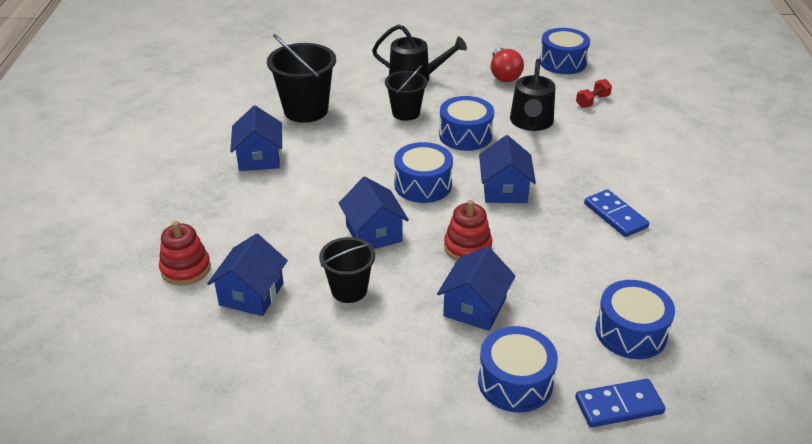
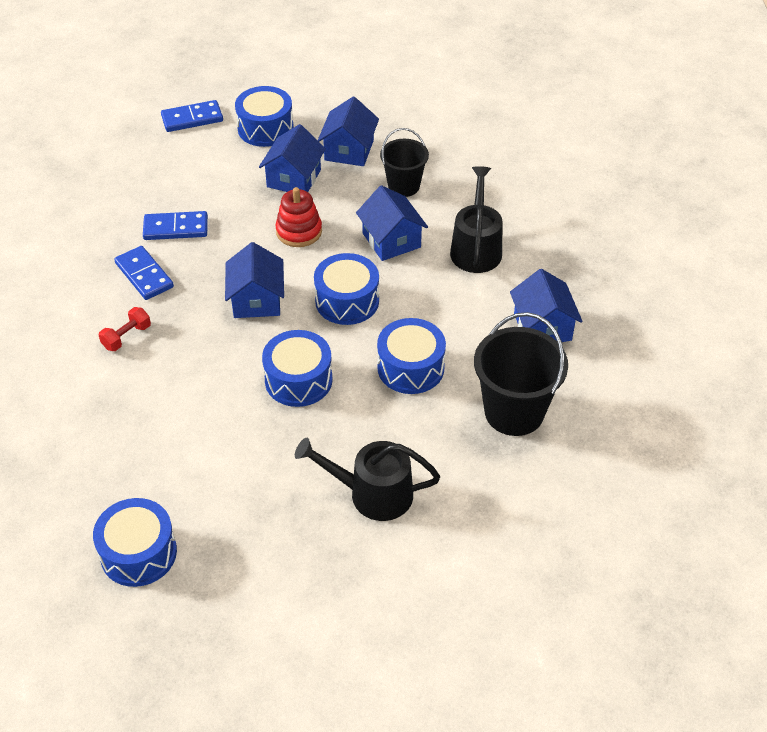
camera: 175 degrees right, 10 degrees up
red stacking toy [159,221,211,286] -> none
blue house [207,233,288,316] -> blue house moved to [318,97,379,166]
black bucket [385,65,427,121] -> none
red light bulb [491,47,524,82] -> none
black watering can [510,59,555,131] -> black watering can moved to [450,166,502,273]
red dumbbell [576,79,612,108] -> red dumbbell moved to [98,307,151,351]
blue drum [596,280,675,359] -> blue drum moved to [377,318,446,394]
none -> blue domino [143,211,208,240]

